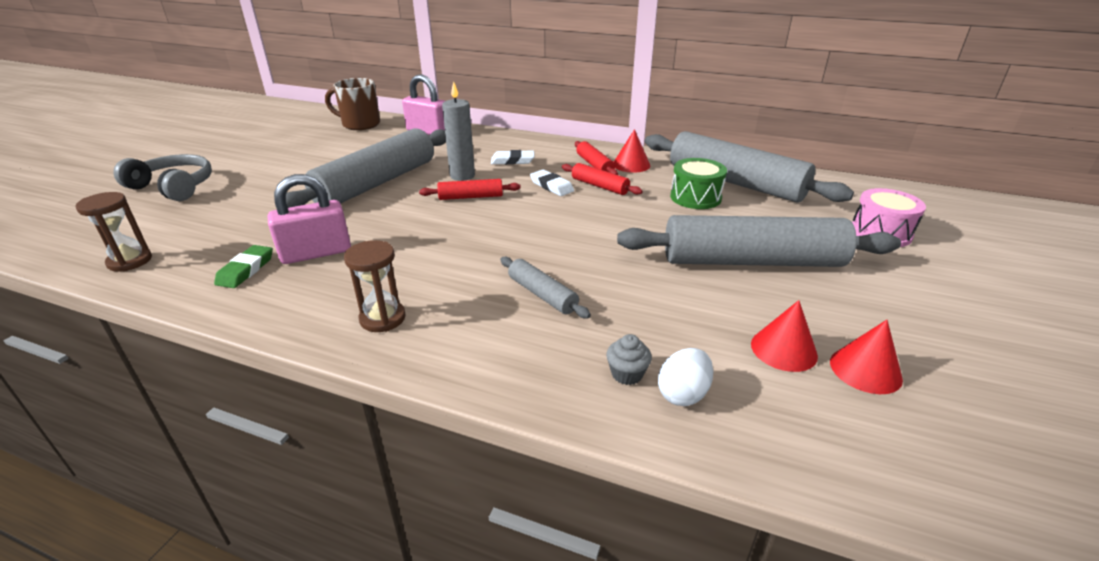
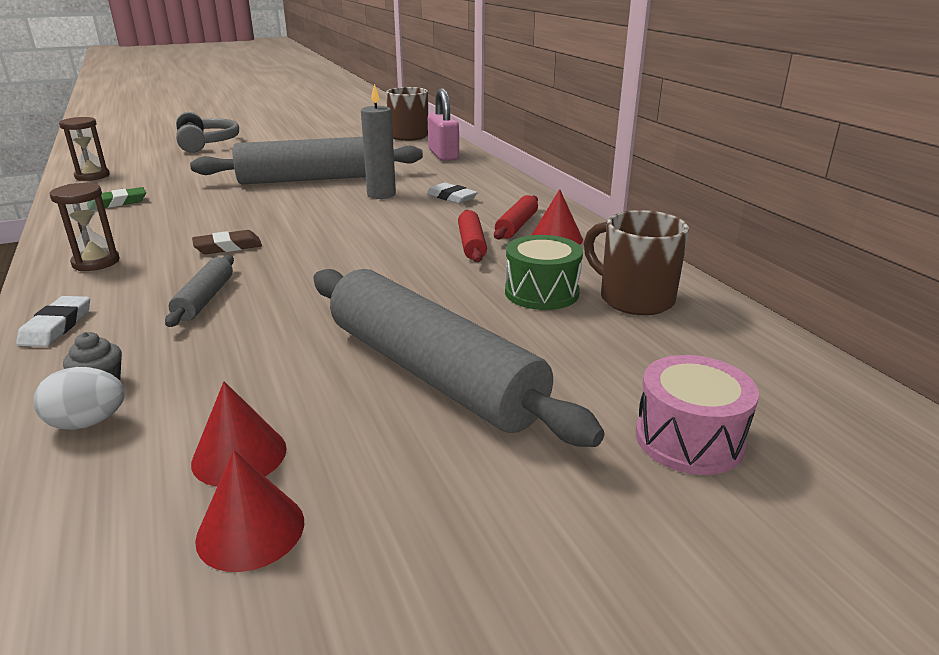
camera: 45 degrees right, 5 degrees down
pink padlock [268,174,351,264] -> none
red rolling pin [419,179,521,200] -> none
white eraser [530,169,574,196] -> white eraser moved to [16,296,90,347]
grey rolling pin [645,131,854,203] -> brown mug [584,210,689,315]
none -> brown eraser [192,230,262,254]

